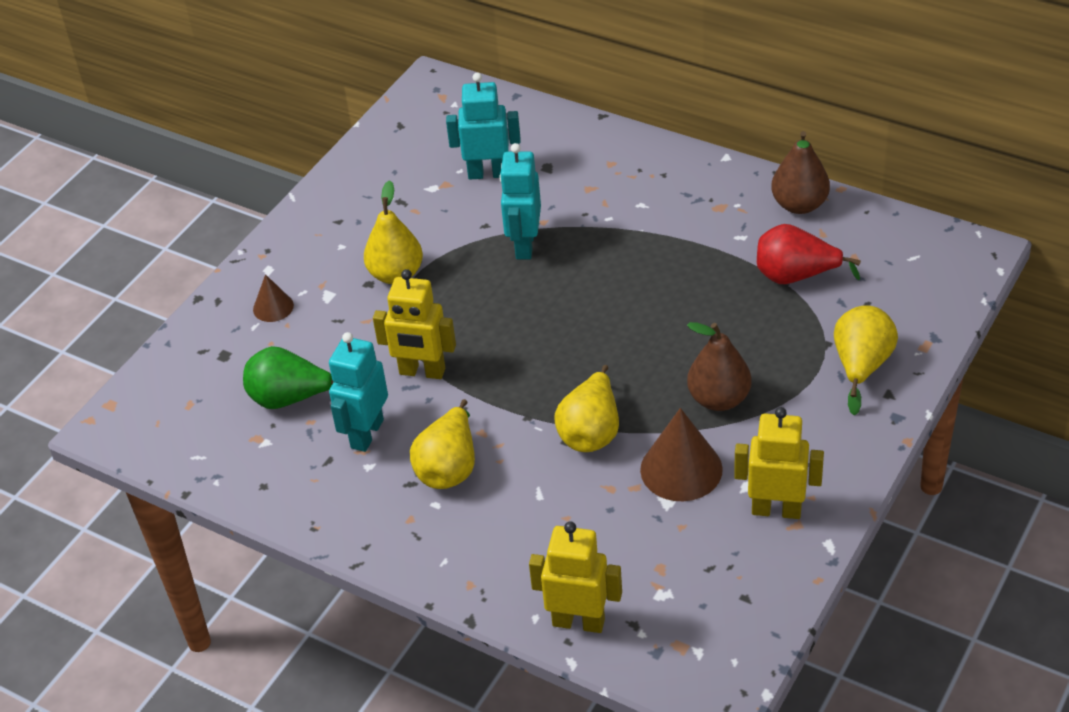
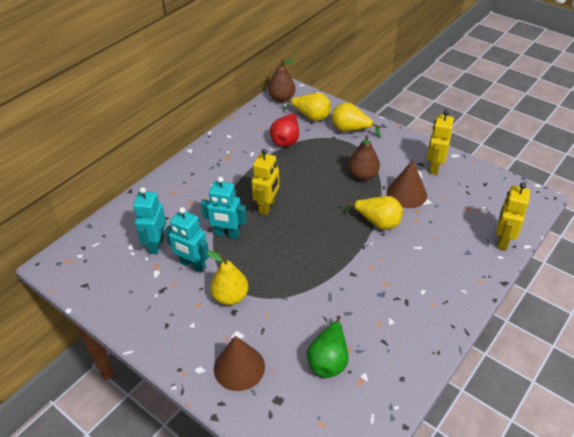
camera: 85 degrees left, 0 degrees up
brown cone [253,274,294,322] -> brown cone [214,336,265,391], size x1.81
turquoise robot [329,332,388,452] -> turquoise robot moved to [165,207,209,272]
yellow robot [373,269,456,379] -> yellow robot moved to [252,149,279,215]
yellow pear [410,399,475,489] -> yellow pear moved to [284,93,331,121]
brown pear [771,131,830,214] -> brown pear moved to [268,59,296,102]

